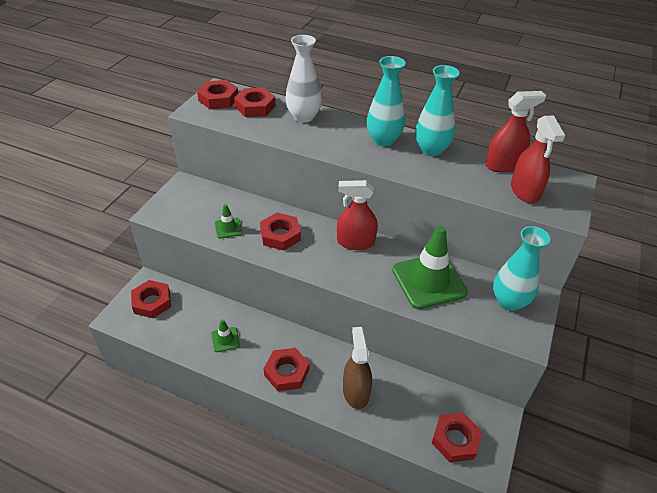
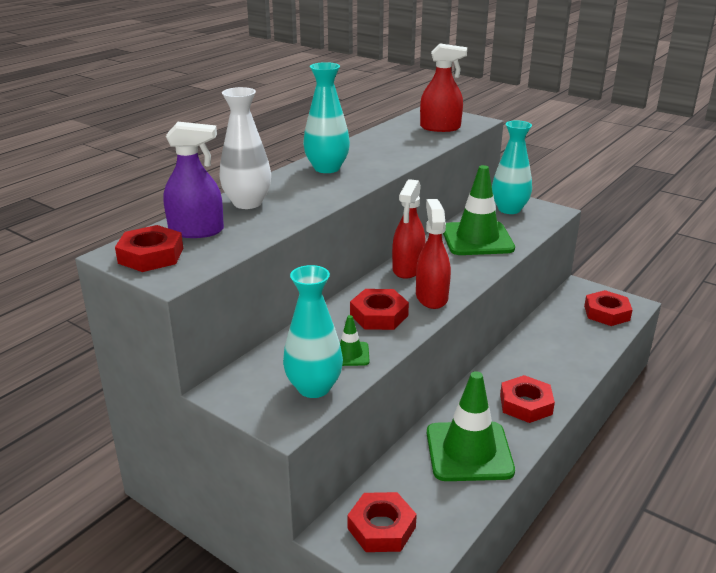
camera: 75 degrees left, 15 degrees down
green traffic cone [211,319,240,352] -> green traffic cone [427,371,515,481], size x2.20
red nut [234,88,276,117] -> purple spray bottle [164,122,224,238]
brown spray bottle [343,327,372,409] -> none
turquoise vase [415,65,459,156] -> turquoise vase moved to [283,265,343,398]
red spray bottle [485,91,546,172] -> red spray bottle moved to [416,199,451,309]

